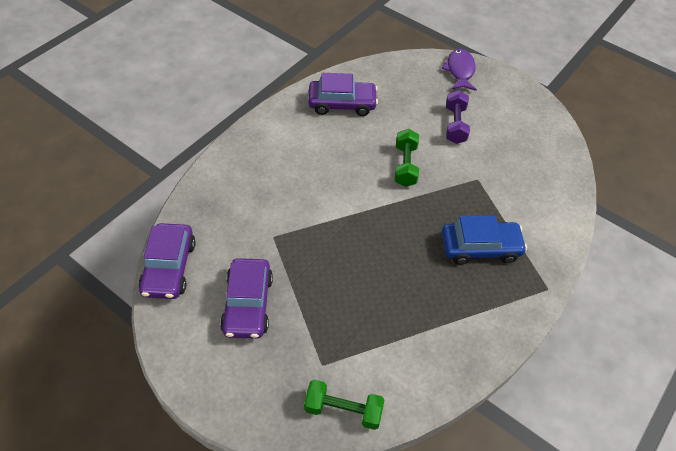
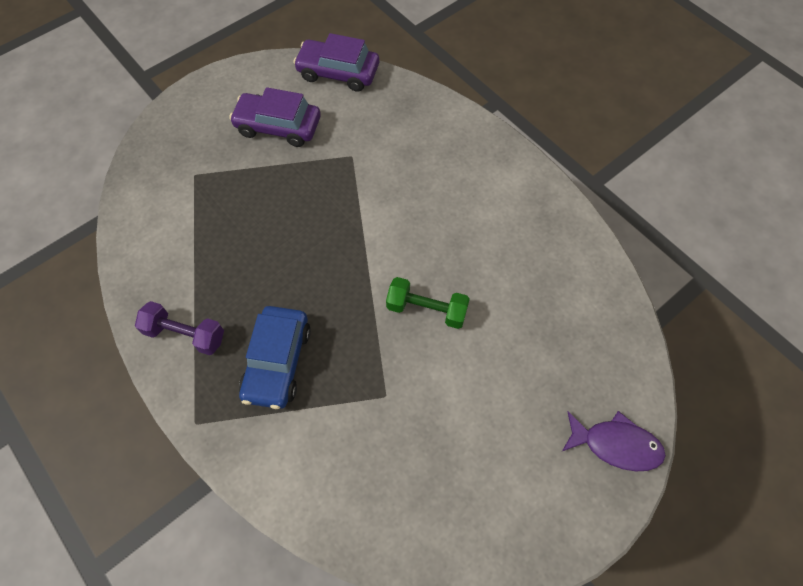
camera: 105 degrees right, 10 degrees up
green dumbbell [304,380,385,430] -> none
purple car [308,73,378,116] -> none
purple dumbbell [446,90,470,144] -> purple dumbbell moved to [135,301,224,355]

